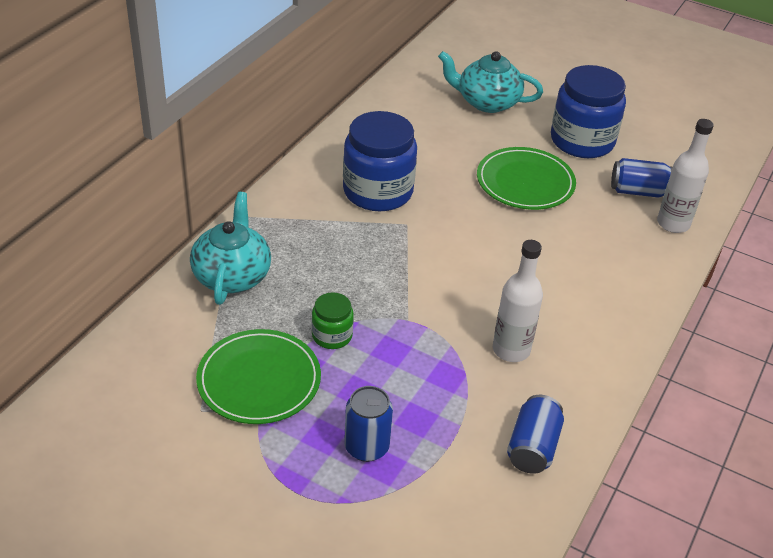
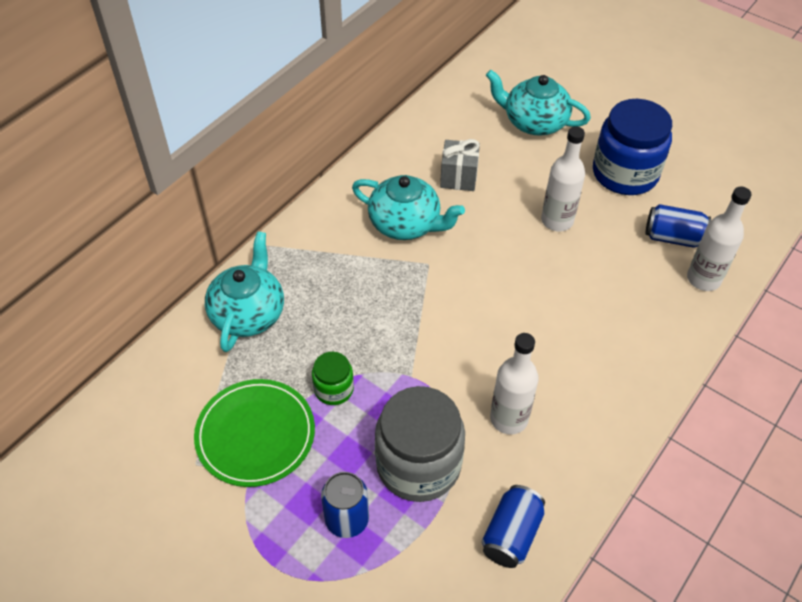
camera: 10 degrees right, 10 degrees up
blue jar [343,111,417,211] -> turquoise teapot [352,175,465,240]
green plate [477,147,576,210] -> white bottle [541,127,585,232]
none -> grey jar [375,386,465,502]
none -> grey gift [440,139,480,191]

